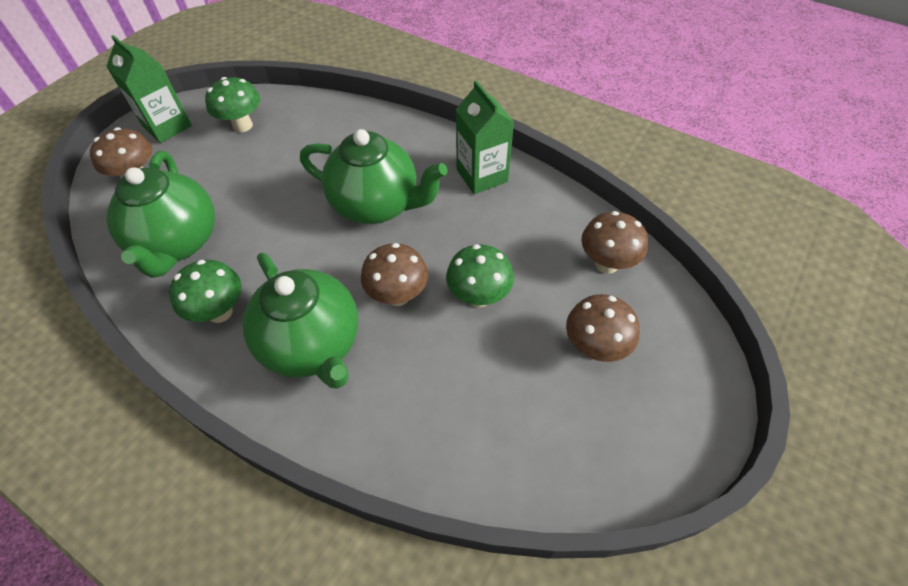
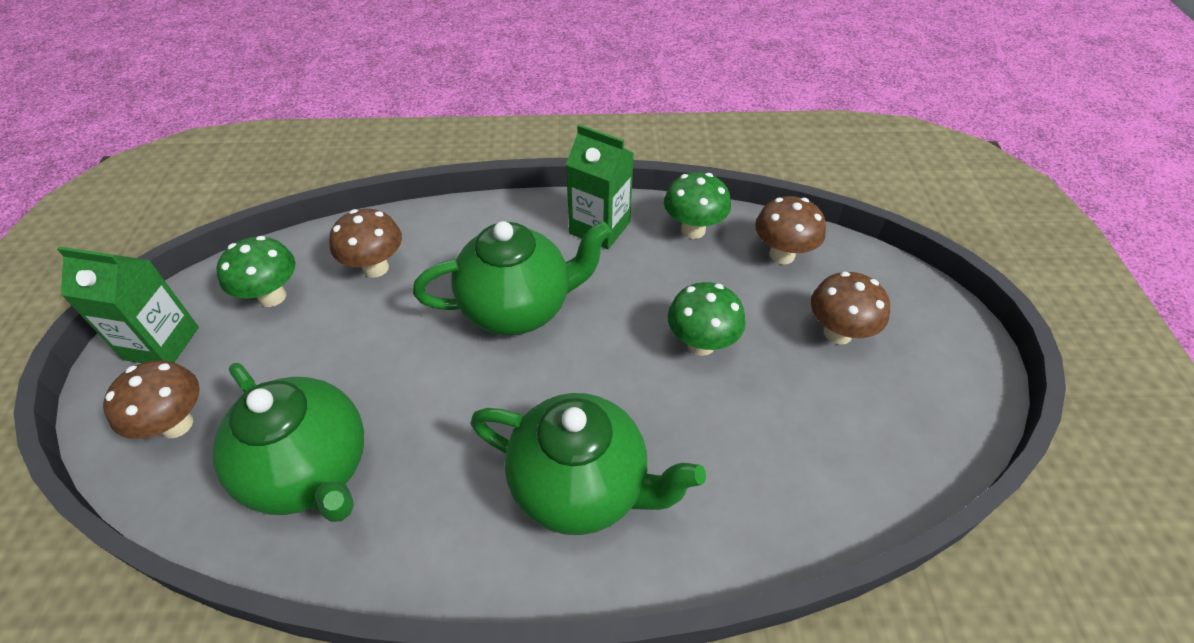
camera: 35 degrees left, 5 degrees down
green mushroom [169,260,241,323] -> green mushroom moved to [664,172,731,239]
brown mushroom [361,243,428,306] -> brown mushroom moved to [329,209,402,278]

